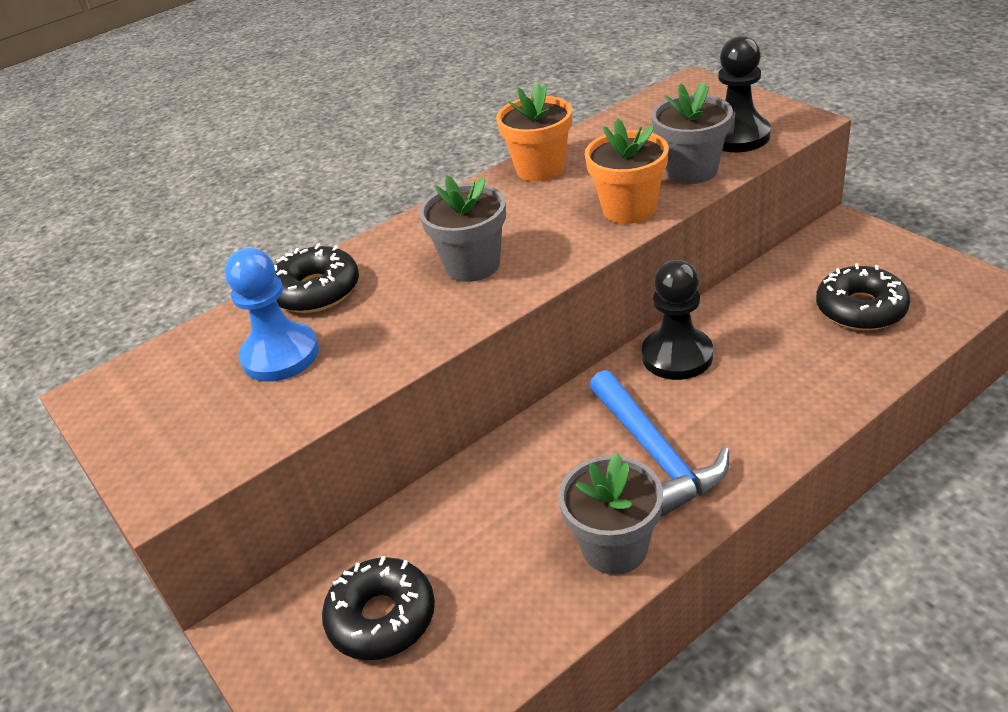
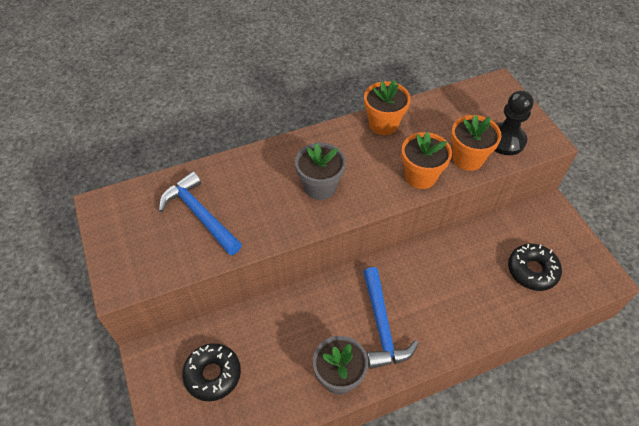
camera: 10 degrees right, 15 degrees up
blue pawn [225,248,319,382] -> blue hammer [159,171,242,255]
black donut [274,244,359,313] -> none
black pawn [642,260,713,380] -> none
grey flower pot [651,81,733,184] -> orange flower pot [451,115,502,171]

